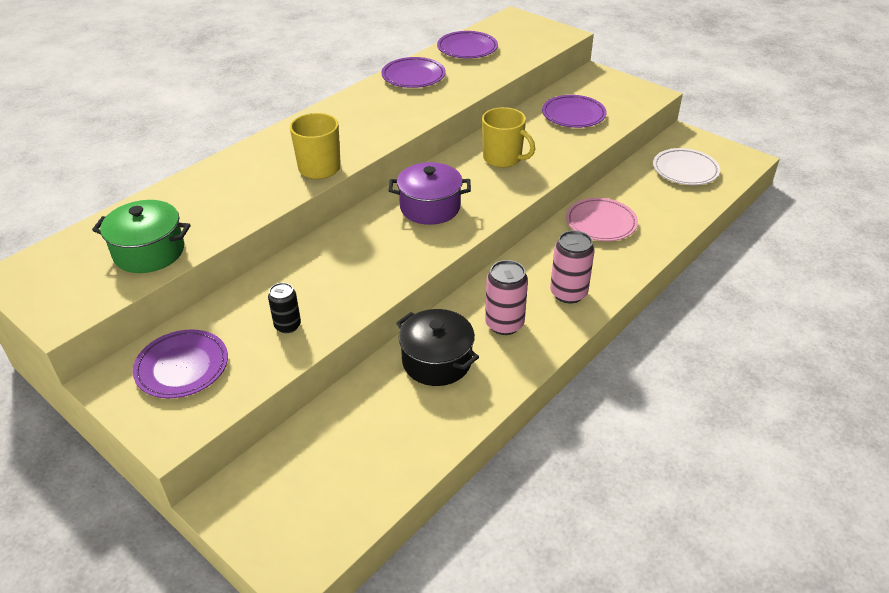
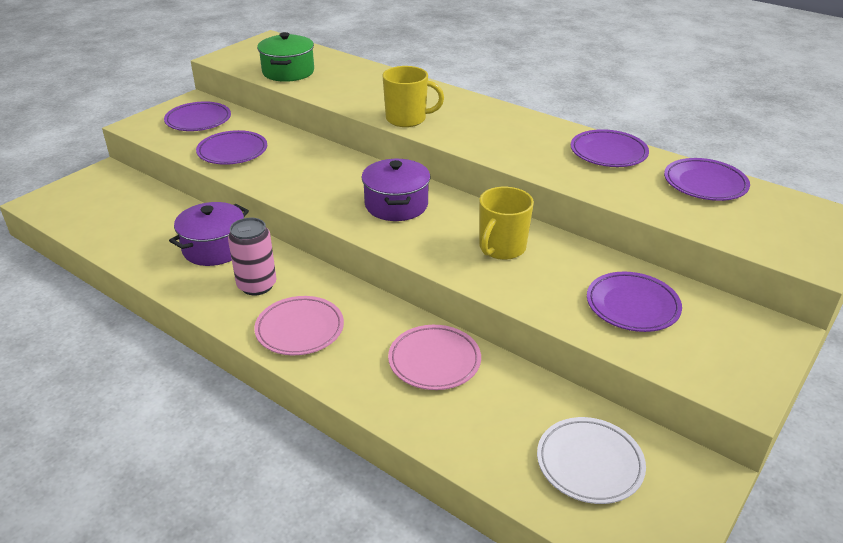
camera: 85 degrees right, 5 degrees down
black can [268,283,301,333] -> purple plate [196,130,267,165]
black pot [396,309,479,386] -> purple pot [169,202,249,266]
pink can [550,231,595,304] -> pink plate [254,296,344,355]

